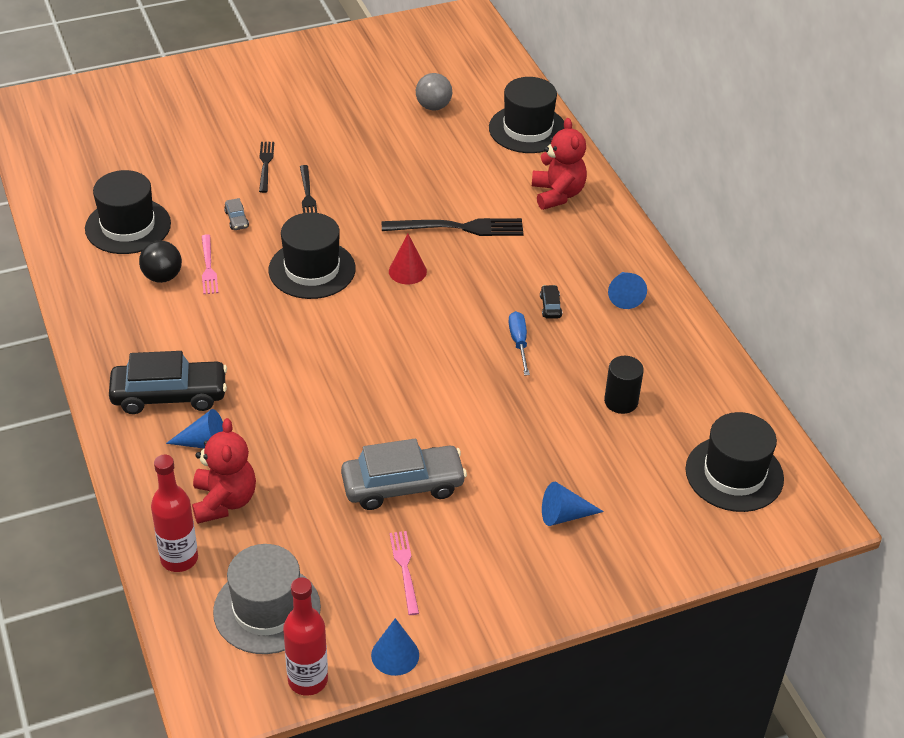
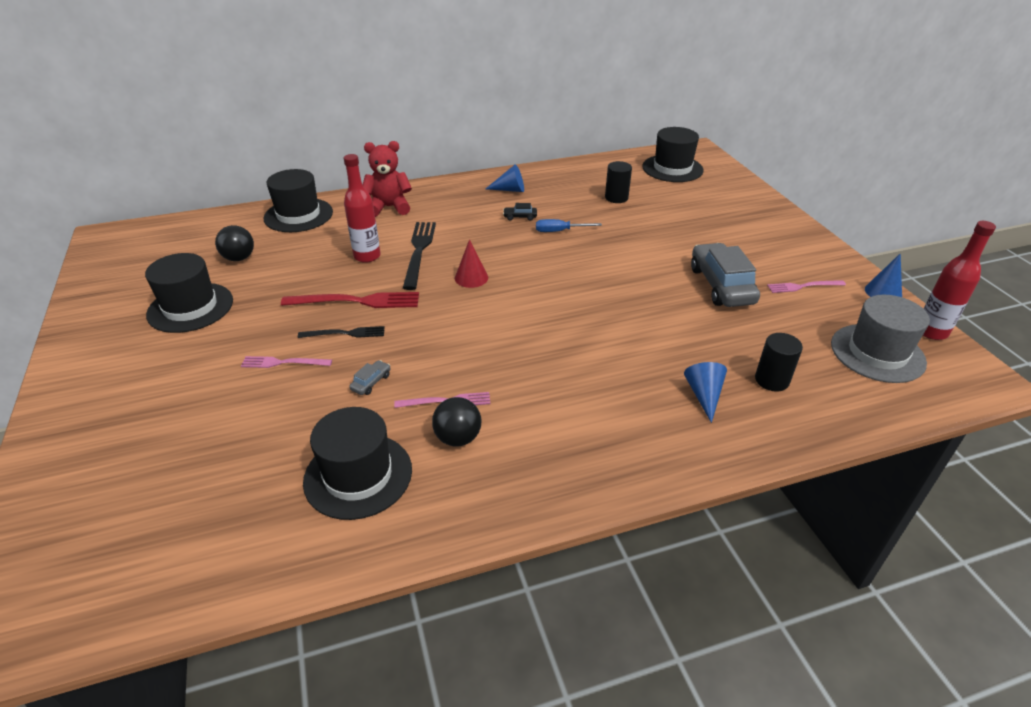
camera: 85 degrees left, 5 degrees down
black car [109,351,227,414] -> none
red bottle [151,455,198,572] -> red bottle moved to [344,154,380,263]
red teddy bear [192,418,256,524] -> black cylinder [755,333,803,392]
grey car [224,198,249,230] -> grey car turned 45 degrees counterclockwise [349,360,391,395]
black fork [259,142,274,193] -> pink fork [241,356,332,368]
black hat [268,212,356,299] -> black hat moved to [145,253,233,333]
grey ball [416,73,452,110] -> black ball [215,225,254,261]
blue cone [542,482,604,526] -> none
none -> red fork [281,292,419,308]

